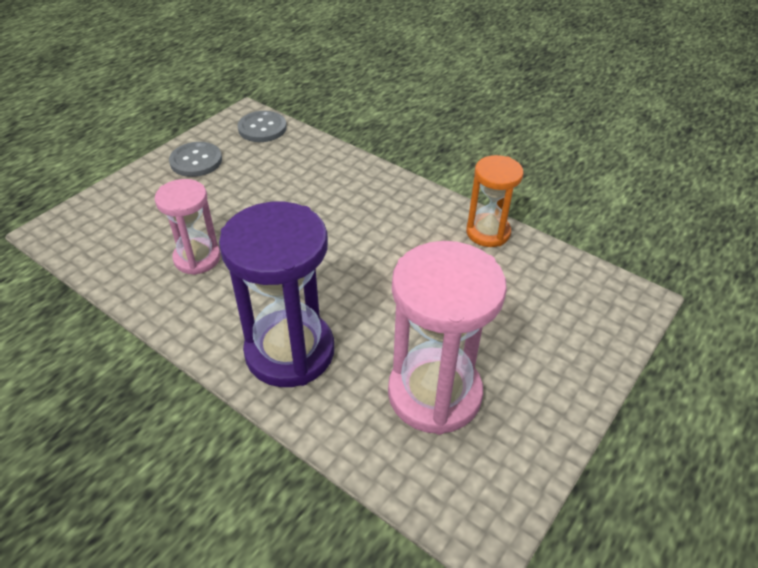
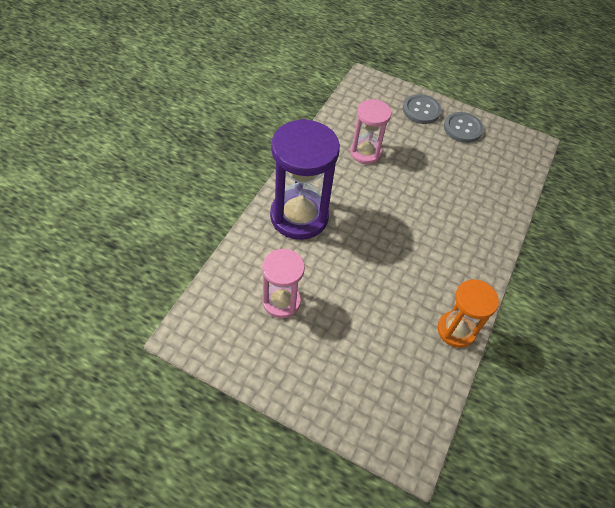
camera: 75 degrees right, 10 degrees up
grey button [238,111,287,142] -> grey button moved to [403,94,441,124]
pink hourglass [388,241,507,435] -> pink hourglass [262,249,305,318], size x0.59

